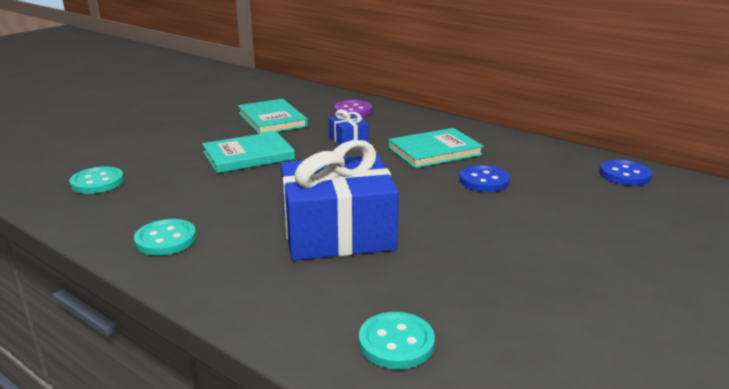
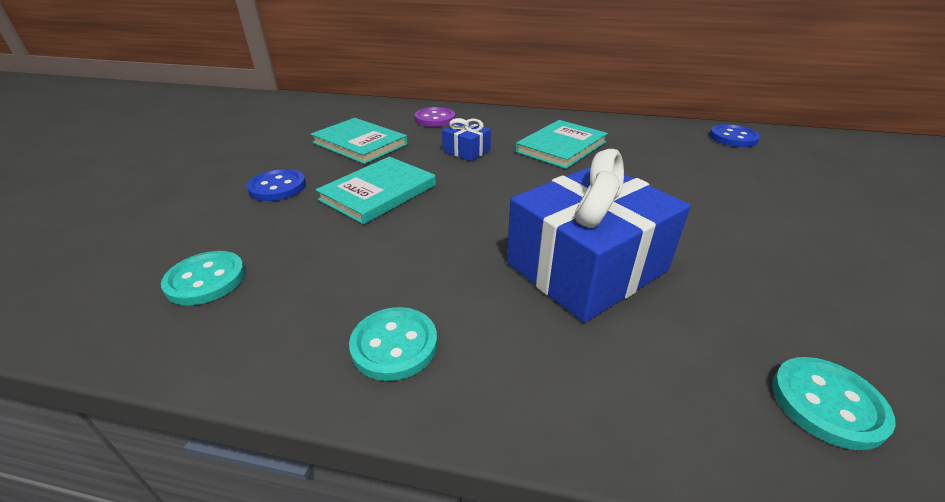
camera: 25 degrees left, 10 degrees up
blue button [460,165,510,192] -> blue button moved to [247,169,306,201]

